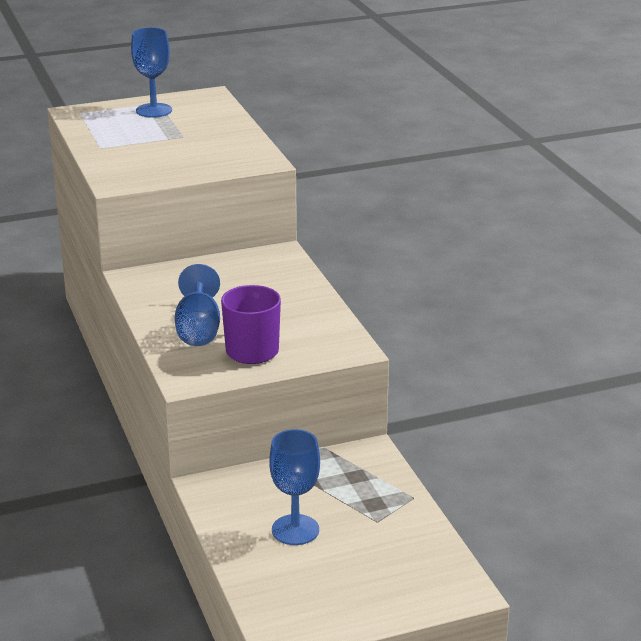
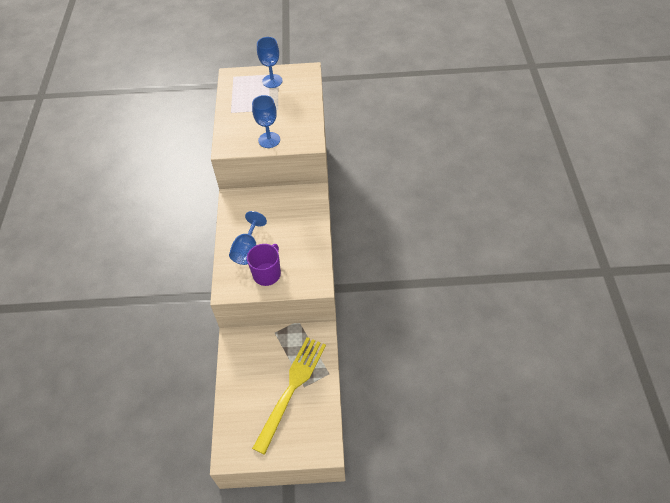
camera: 20 degrees right, 25 degrees up
blue goblet [269,429,320,545] -> blue goblet moved to [252,95,280,148]
none -> yellow fork [252,337,326,455]

